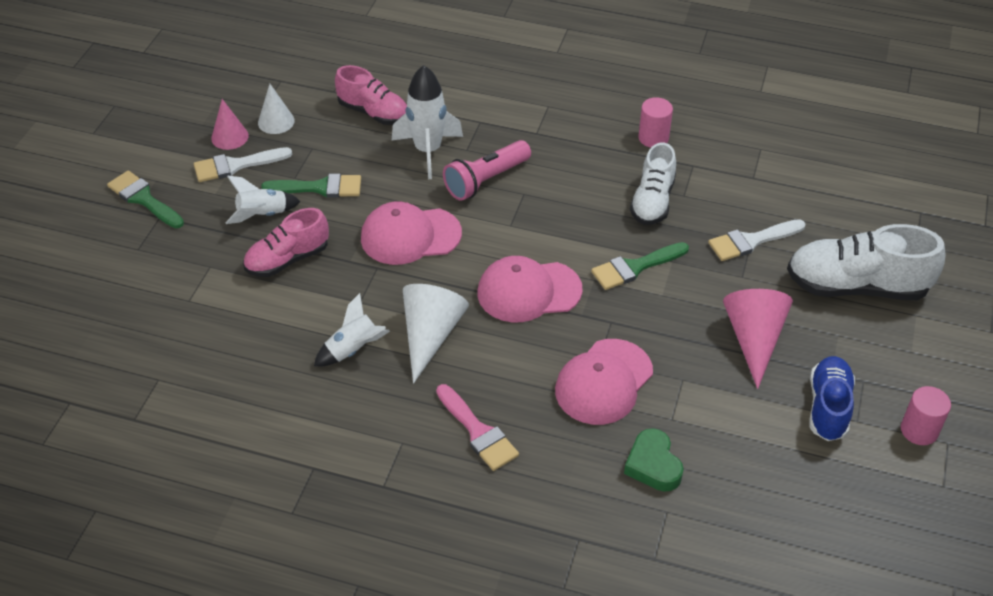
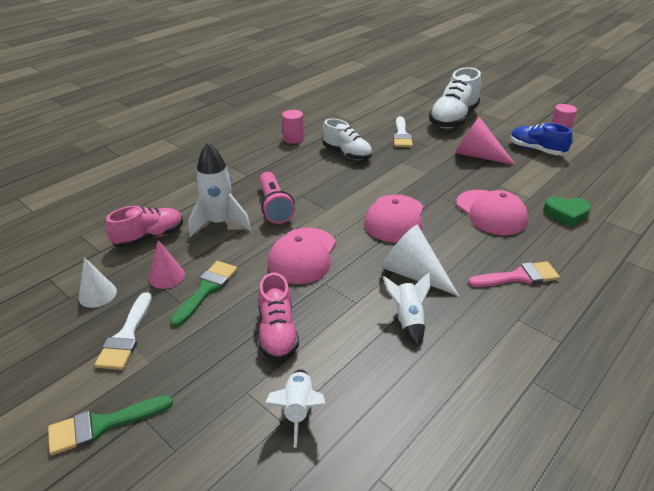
camera: 65 degrees left, 10 degrees down
pink cone [211,99,249,150] -> pink cone moved to [149,240,185,289]
white rocket [225,176,301,224] -> white rocket moved to [265,369,326,447]
green brush [591,242,689,290] -> none

